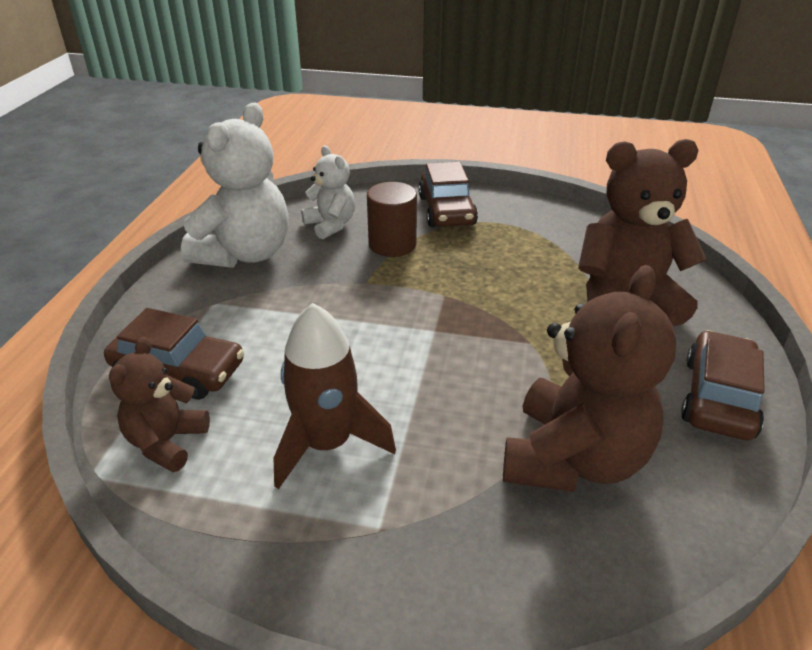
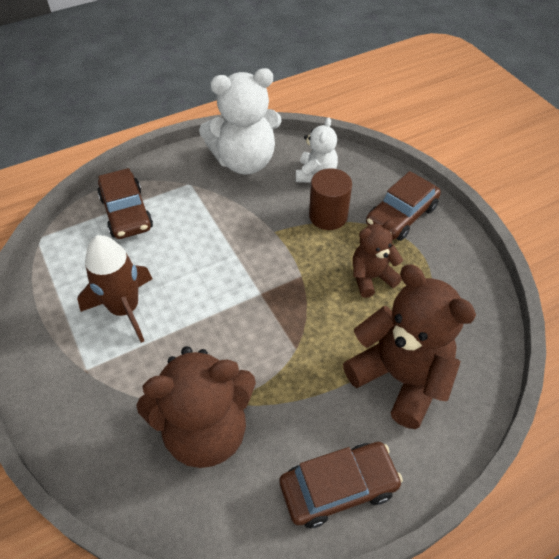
camera: 50 degrees right, 15 degrees up
brown teddy bear [109,337,210,472] -> brown teddy bear moved to [353,220,403,298]

